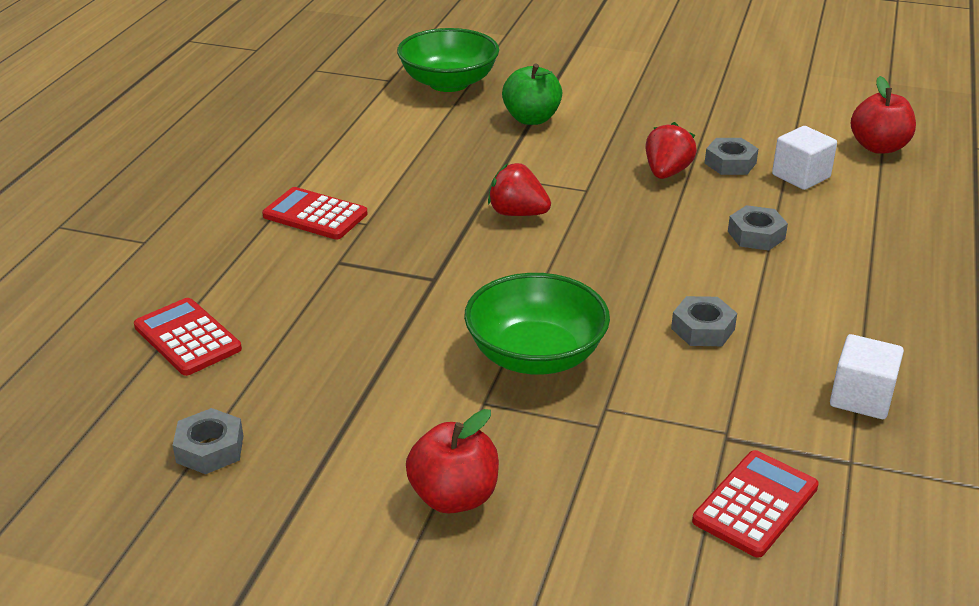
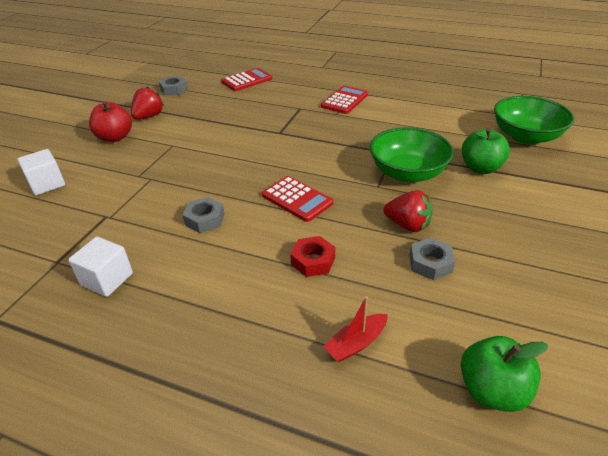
camera: 95 degrees right, 5 degrees up
green bowl [464,273,610,375] -> green bowl moved to [370,127,454,182]
red strawberry [488,163,551,216] -> red strawberry moved to [131,86,164,120]
red calculator [692,450,819,558] -> red calculator moved to [262,176,333,222]
grey nut [728,205,788,251] -> red nut [290,236,335,277]
white cube [772,126,837,190] -> white cube moved to [17,149,65,195]
red apple [851,76,916,154] -> green apple [461,336,548,412]
none -> red boat [323,296,388,362]

